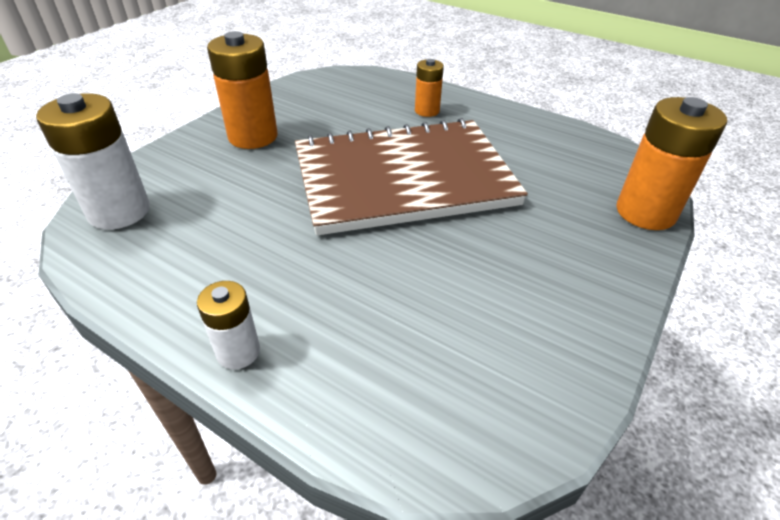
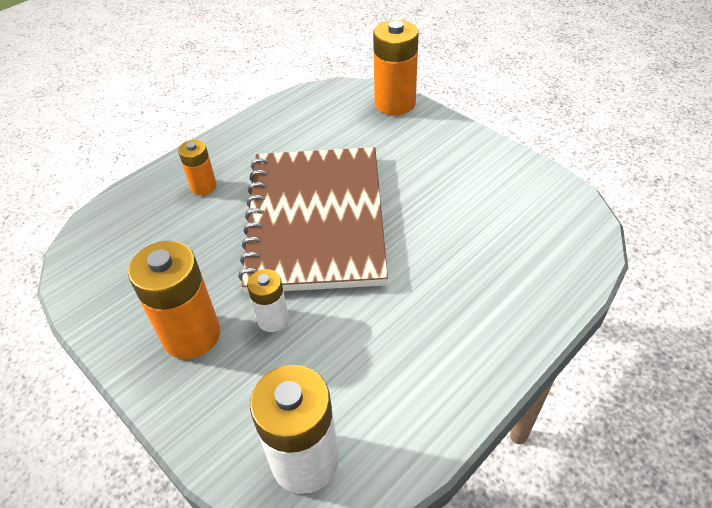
camera: 75 degrees left, 5 degrees up
white battery [197,281,260,369] -> white battery moved to [247,269,289,332]

